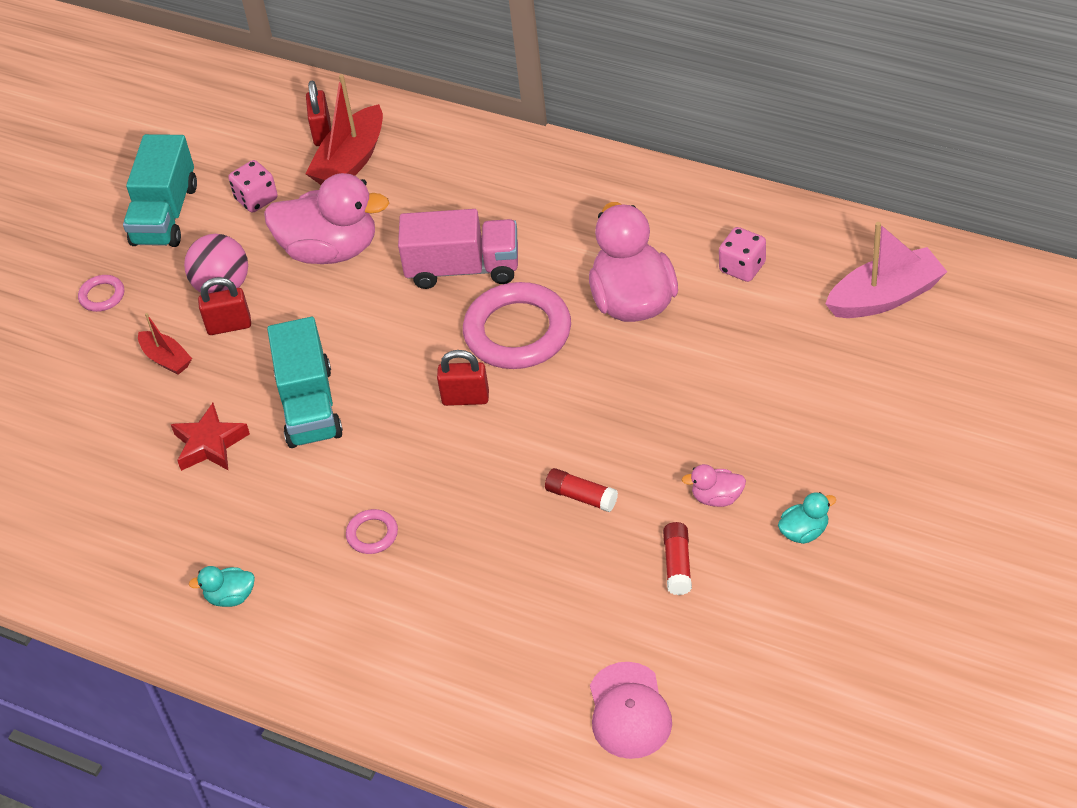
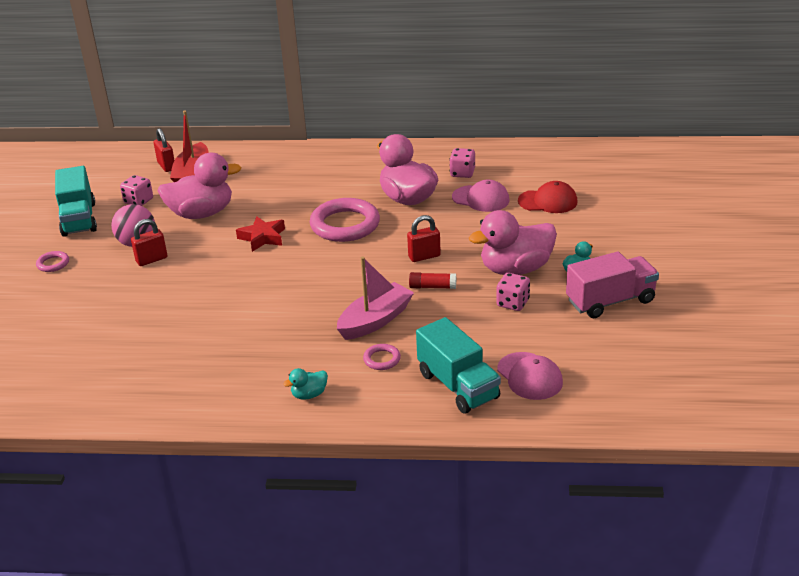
camera: 25 degrees left, 15 degrees down
red boat [138,313,192,375] -> none
red star [171,403,250,471] -> red star moved to [236,216,285,252]
turquoise duck [189,566,255,607] -> turquoise duck moved to [283,368,328,400]
turquoise truck [267,317,343,448] -> turquoise truck moved to [416,317,501,414]
pink ring [346,509,398,554] -> pink ring moved to [363,344,401,370]
pink truck [398,209,518,289] -> pink truck moved to [566,251,659,318]
red padlock [437,350,489,406] -> red padlock moved to [407,215,441,262]
red glue stick [663,522,692,595] -> pink dice [496,273,530,311]
pink duck [682,464,746,507] -> pink duck [469,210,557,275], size x2.28
pink boat [825,222,947,318] -> pink boat moved to [337,257,414,340]
none -> pink cap [452,180,510,212]
none -> red cap [518,181,578,213]

